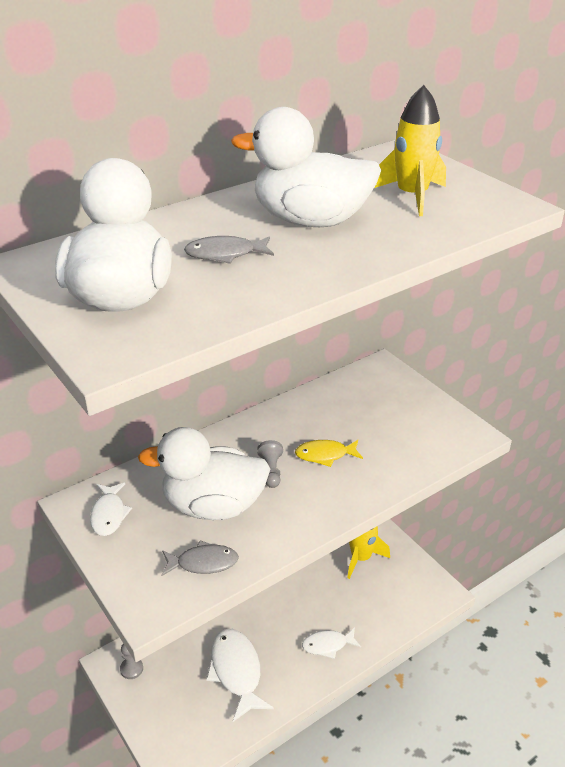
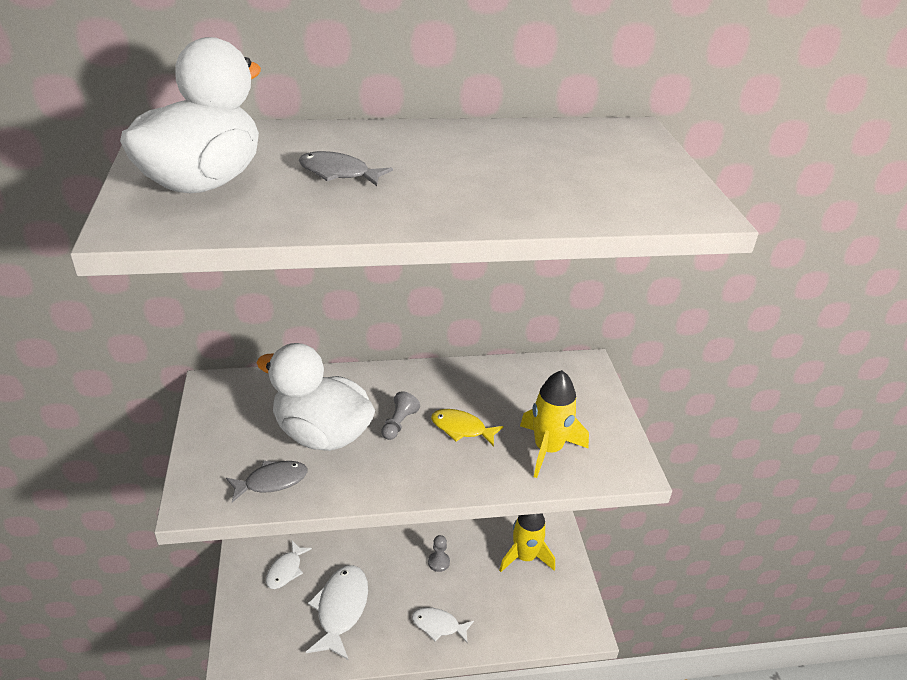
camera: 25 degrees right, 0 degrees up
white fish [90,483,132,536] -> white fish moved to [266,541,312,589]
grey pawn [120,643,143,679] -> grey pawn moved to [428,535,450,572]
grey fish [161,540,239,576] -> grey fish turned 45 degrees counterclockwise [226,461,308,502]
white duck [231,107,381,227] -> none
yellow rocket [374,85,446,216] -> yellow rocket moved to [520,370,589,478]

